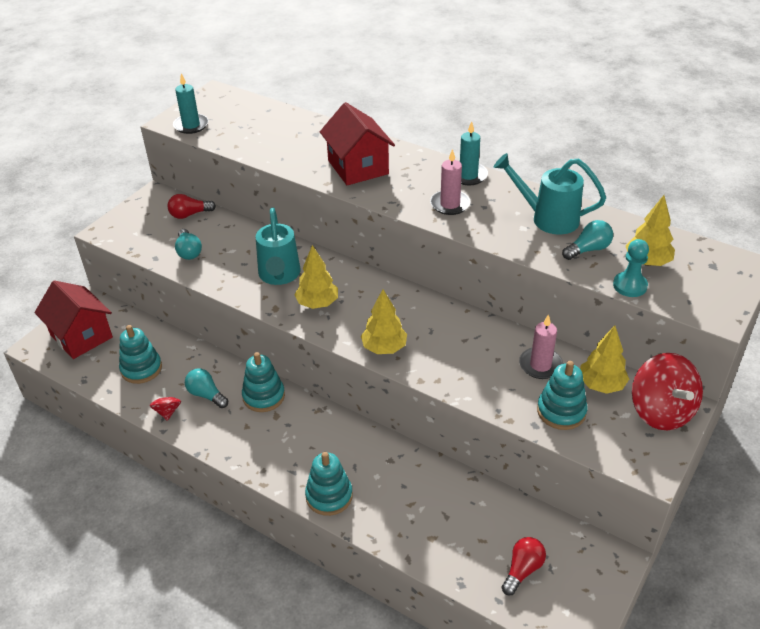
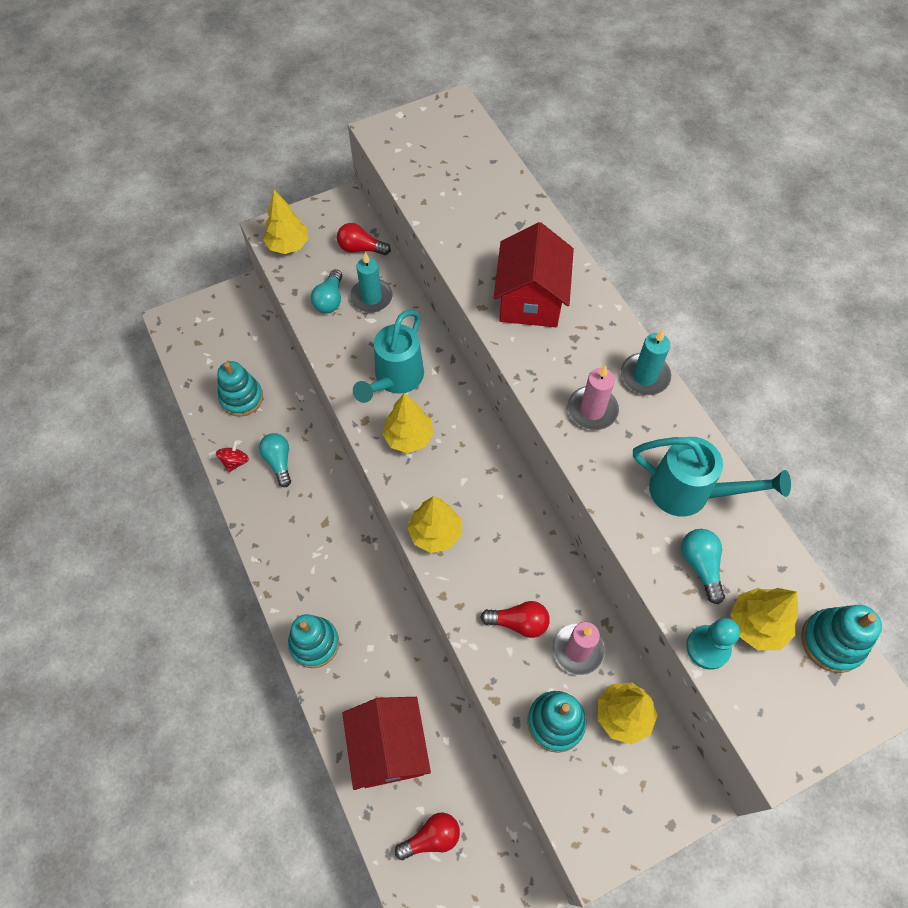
camera: 30 degrees right, 20 degrees up
red house [34,280,113,359] -> red house moved to [342,697,431,790]
turquoise candle [173,74,208,134] -> turquoise candle moved to [350,252,393,312]
turquoise stacking toy [242,352,285,412] -> turquoise stacking toy moved to [801,605,882,673]
turquoise watering can [494,153,606,234] -> turquoise watering can turned 150 degrees clockwise [633,437,791,517]
turquoise light bulb [562,220,613,260] -> turquoise light bulb turned 105 degrees counterclockwise [681,529,725,604]
red spinning top [632,353,703,430] -> none
none -> yellow tree [263,190,309,254]
none -> red light bulb [481,601,550,638]

